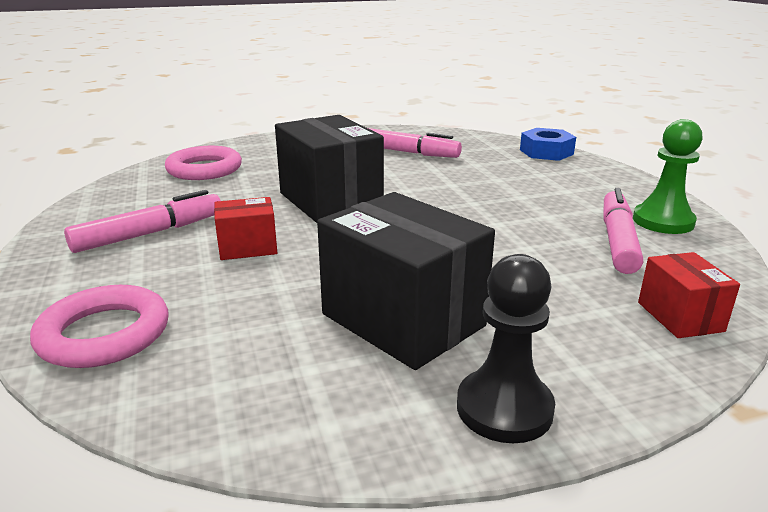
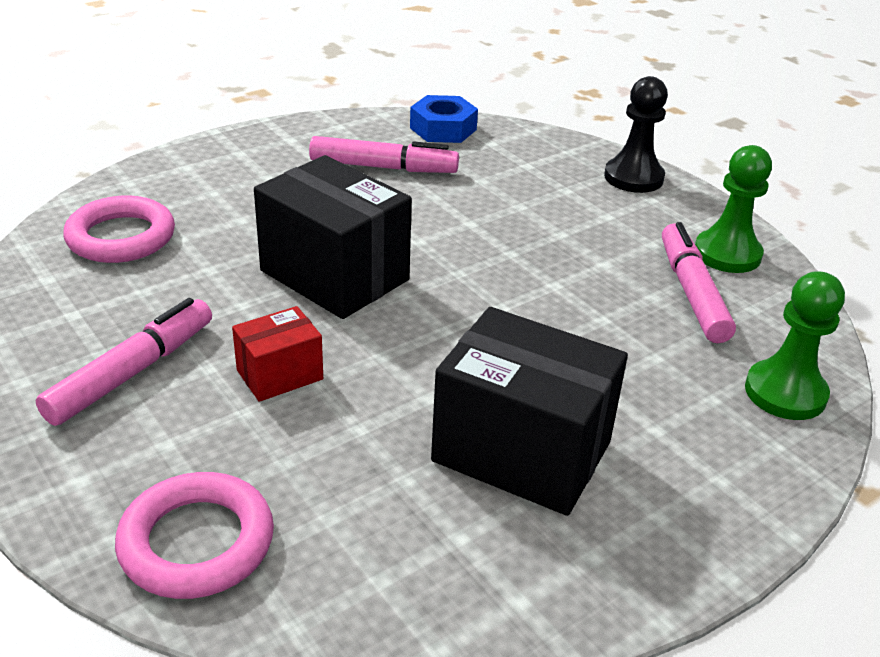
camera: 20 degrees left, 10 degrees up
black pawn [457,254,555,443] -> black pawn moved to [604,76,668,193]
blue nut [520,128,576,161] -> blue nut moved to [410,95,478,143]
red box [638,252,740,338] -> green pawn [745,271,845,420]

